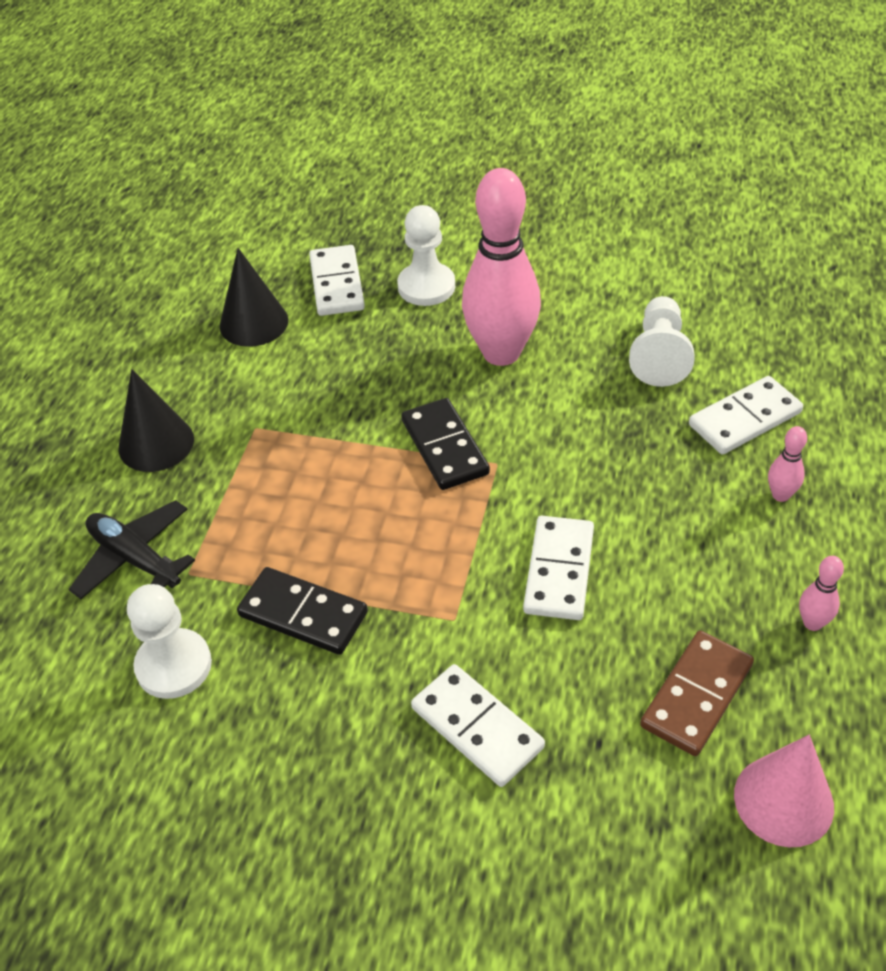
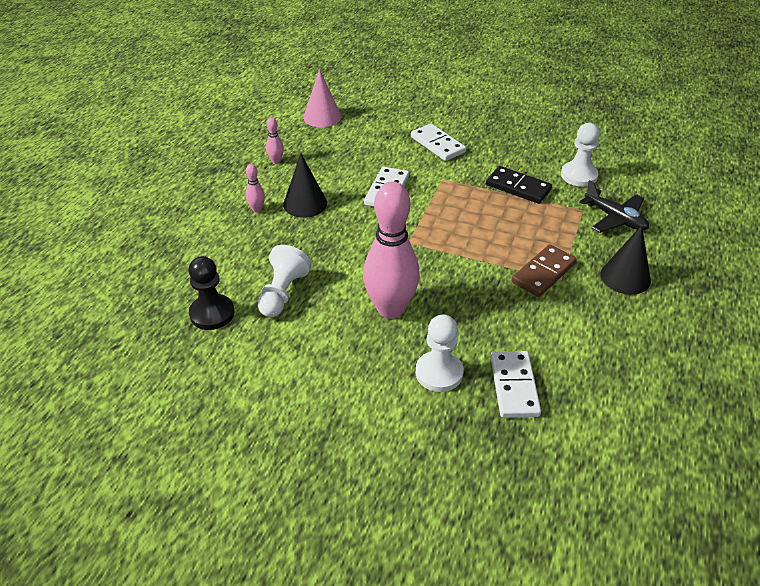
camera: 175 degrees left, 5 degrees down
black cone [220,248,288,347] -> black cone moved to [283,154,327,218]
black domino [401,398,490,490] -> none
brown domino [640,630,754,756] -> brown domino moved to [511,244,577,297]
white domino [689,376,803,455] -> none
none -> black pawn [188,256,235,330]

